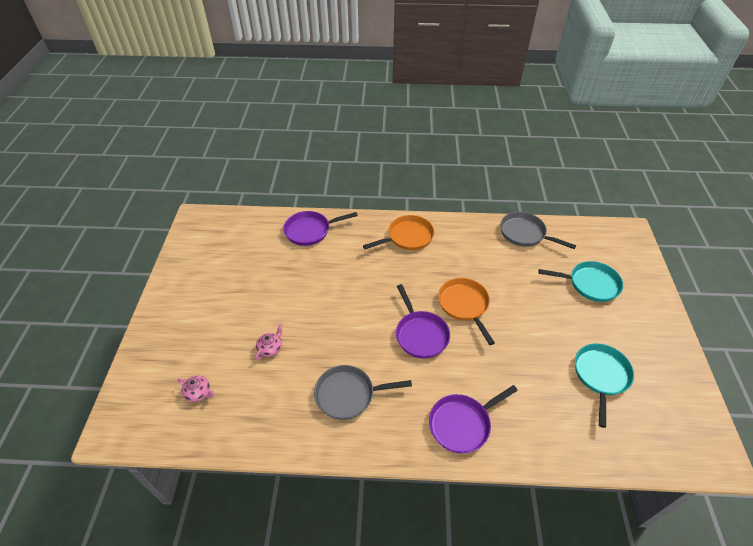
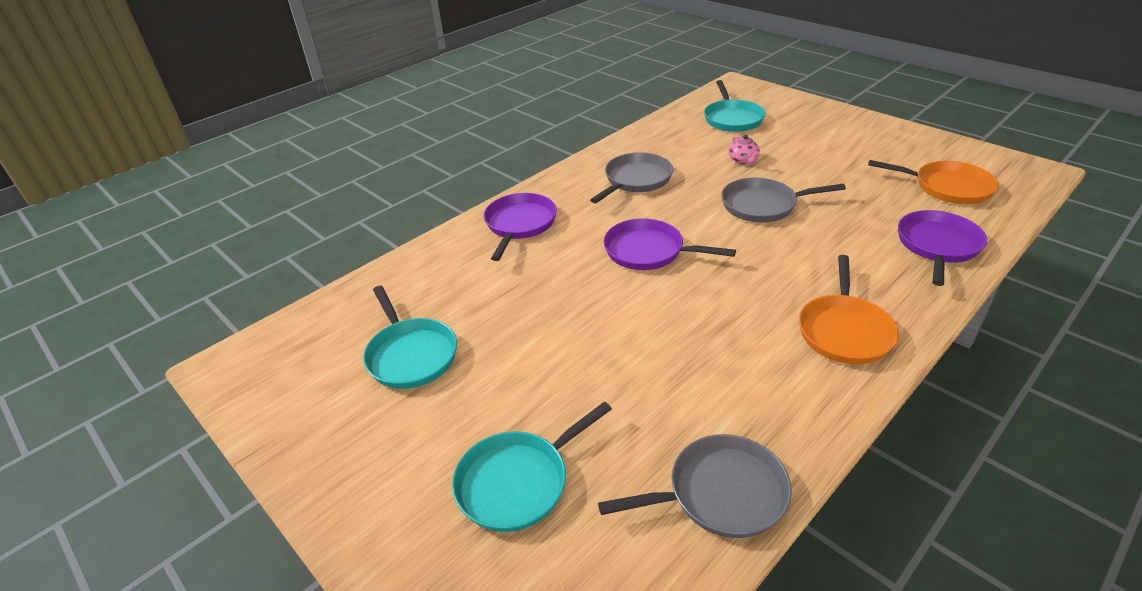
camera: 135 degrees right, 10 degrees down
pink teapot [178,375,215,402] -> turquoise pan [704,80,766,132]
orange pan [438,278,495,345] -> orange pan moved to [868,160,999,204]
none -> grey pan [721,178,846,223]

